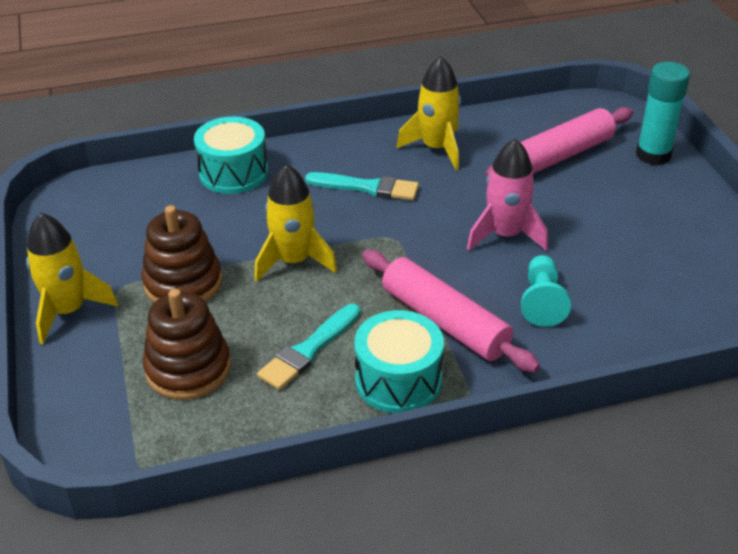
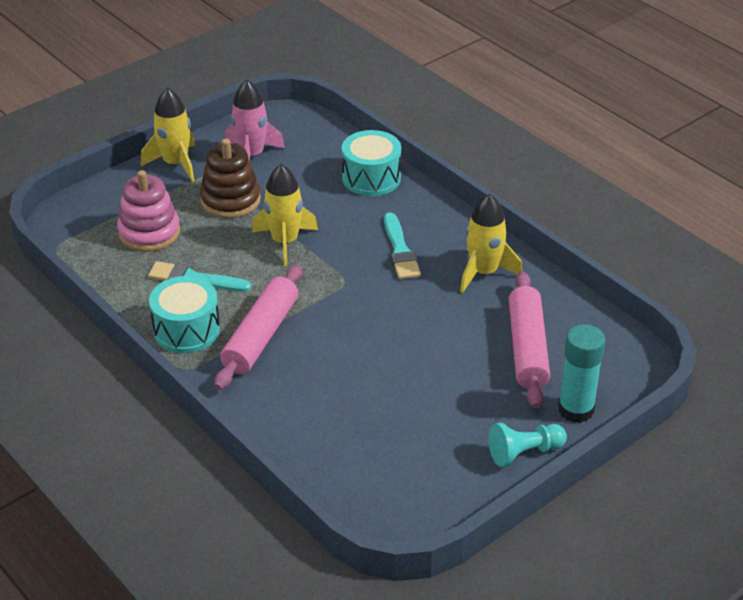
camera: 65 degrees right, 0 degrees up
brown stacking toy [143,289,231,400] -> pink stacking toy [117,170,180,252]
pink rocket [467,139,548,251] -> pink rocket moved to [225,80,285,161]
pink rolling pin [485,107,633,178] -> pink rolling pin turned 60 degrees clockwise [509,271,550,408]
turquoise pawn [521,255,571,327] -> turquoise pawn moved to [489,423,567,467]

